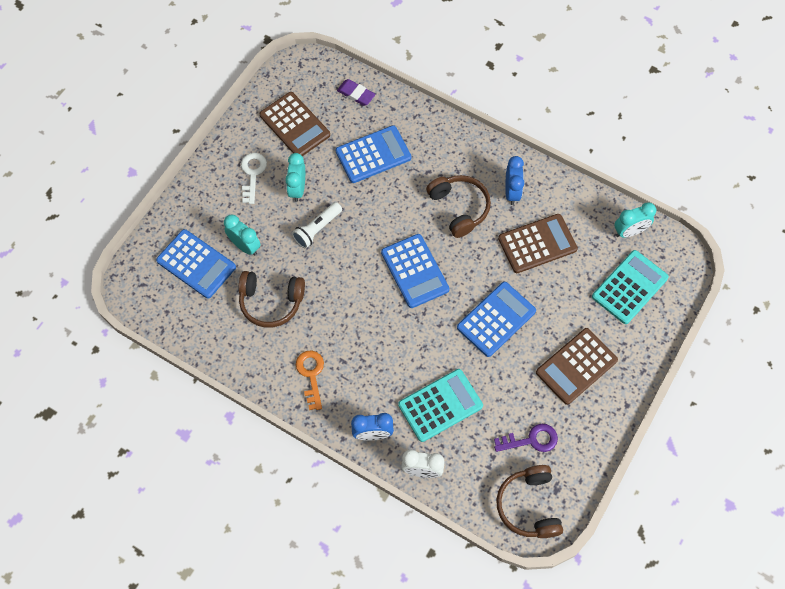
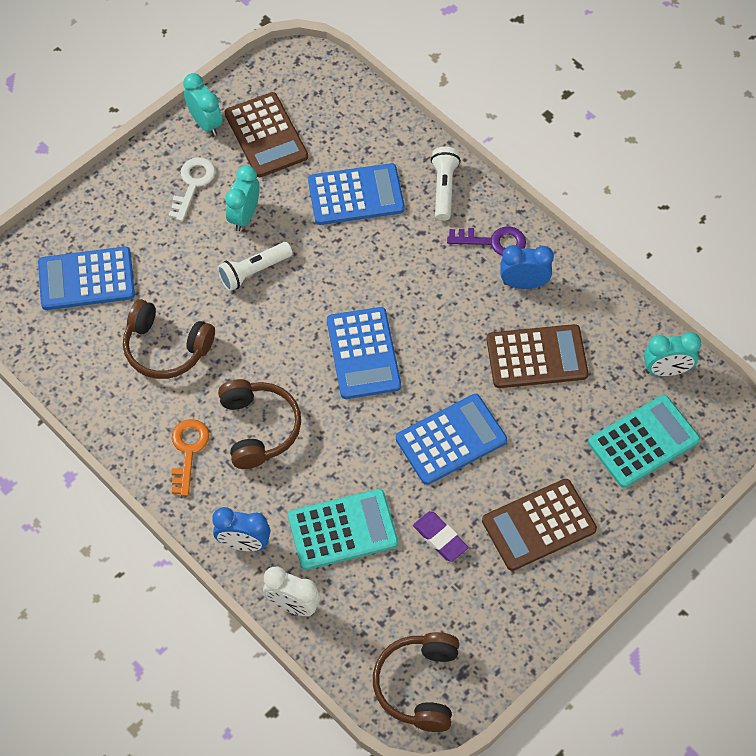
camera: 15 degrees right, 5 degrees down
blue calculator [156,229,236,299] -> blue calculator turned 120 degrees clockwise [38,246,135,310]
turquoise clock [224,214,261,256] -> turquoise clock moved to [183,73,223,136]
purple eraser [337,79,376,106] -> purple eraser moved to [413,511,469,562]
brown headphones [426,175,491,238] -> brown headphones moved to [218,379,301,469]
purple key [494,424,558,452] -> purple key moved to [447,226,526,256]
blue clock [505,156,524,205] -> blue clock turned 105 degrees counterclockwise [500,245,554,289]
none -> white flashlight [431,147,461,221]

